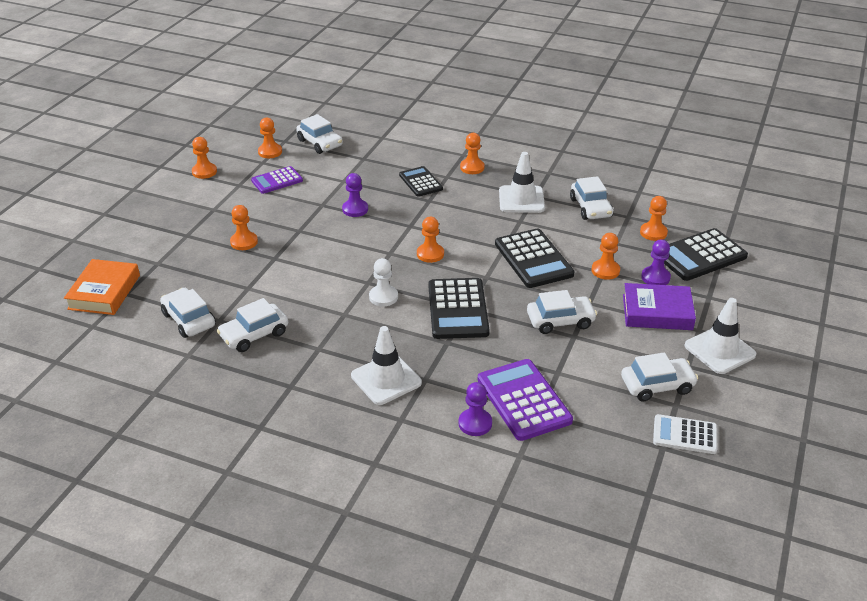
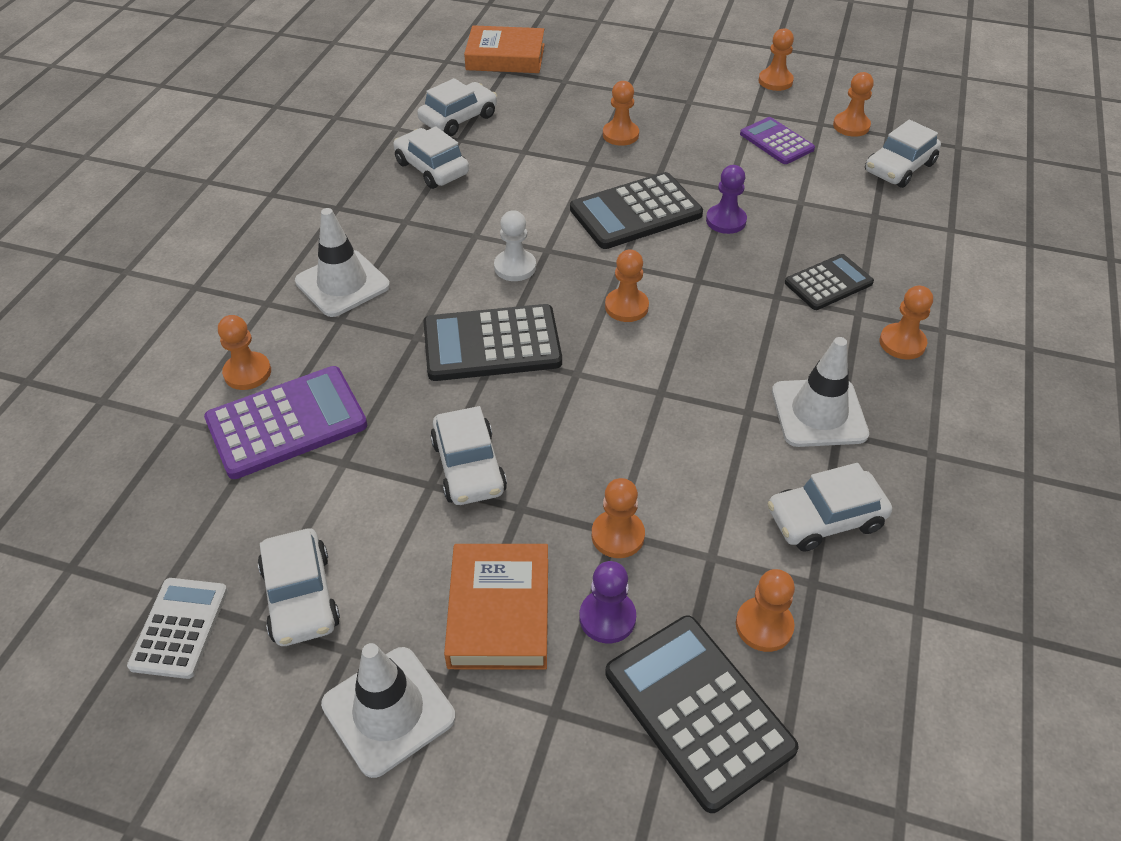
camera: 85 degrees right, 10 degrees up
purple pawn [458,382,492,436] -> orange pawn [218,315,271,390]
black calculator [495,229,575,288] -> black calculator moved to [570,172,703,249]
purple book [623,283,696,330] -> orange book [444,544,548,670]

